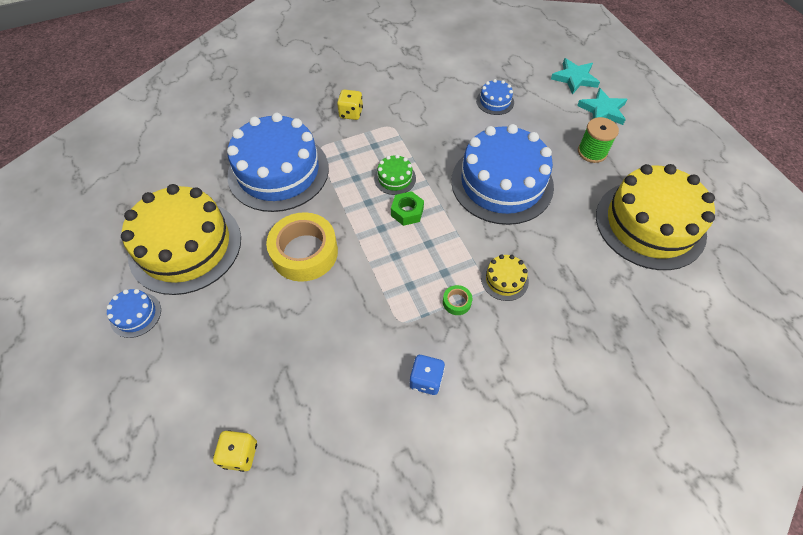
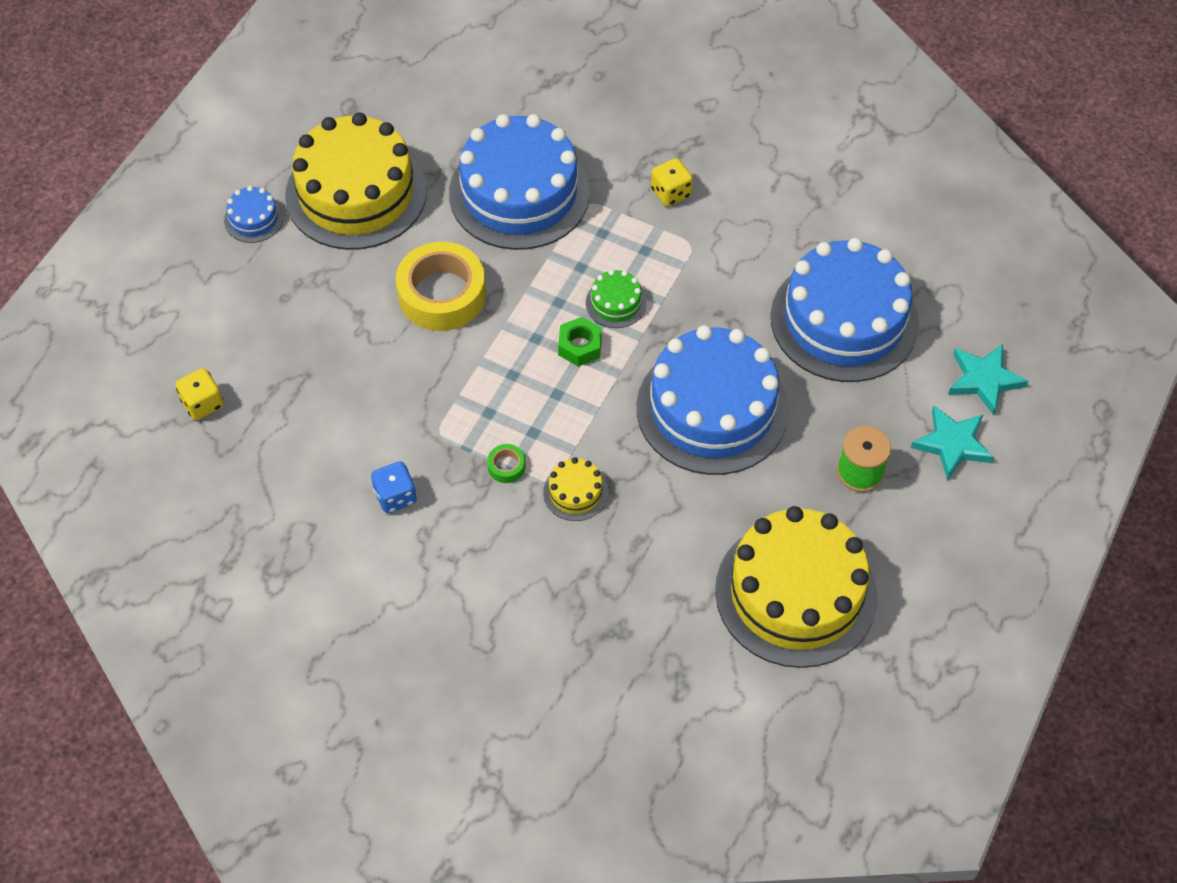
camera: 50 degrees right, 0 degrees up
blue cake [476,79,514,115] -> blue cake [771,238,919,382], size x2.41

